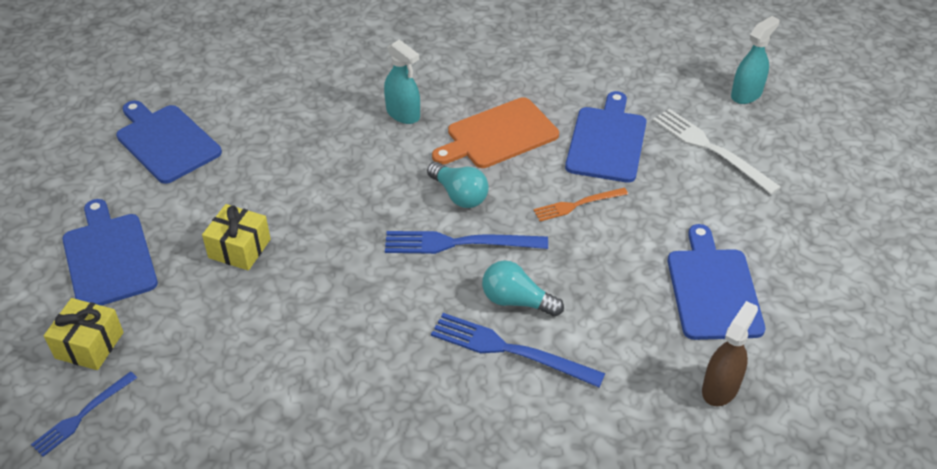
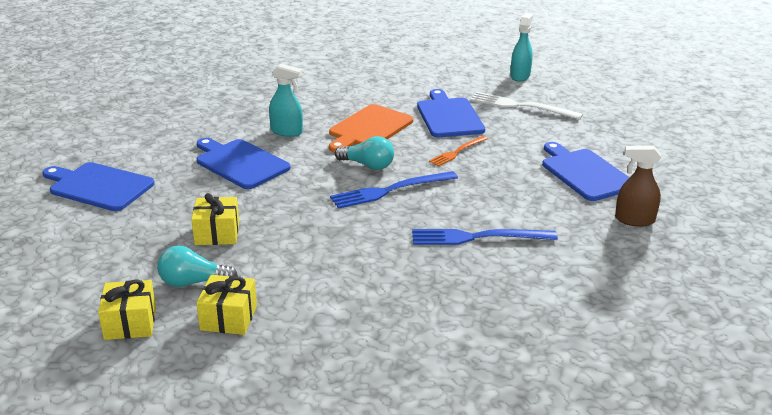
camera: 25 degrees left, 15 degrees down
blue fork [31,371,137,457] -> none
blue cutting board [62,199,158,306] -> blue cutting board moved to [197,138,291,189]
turquoise light bulb [482,260,564,317] -> turquoise light bulb moved to [157,246,238,287]
brown spray bottle [702,301,758,406] -> brown spray bottle turned 90 degrees counterclockwise [615,145,661,227]
none -> yellow gift [196,275,257,335]

